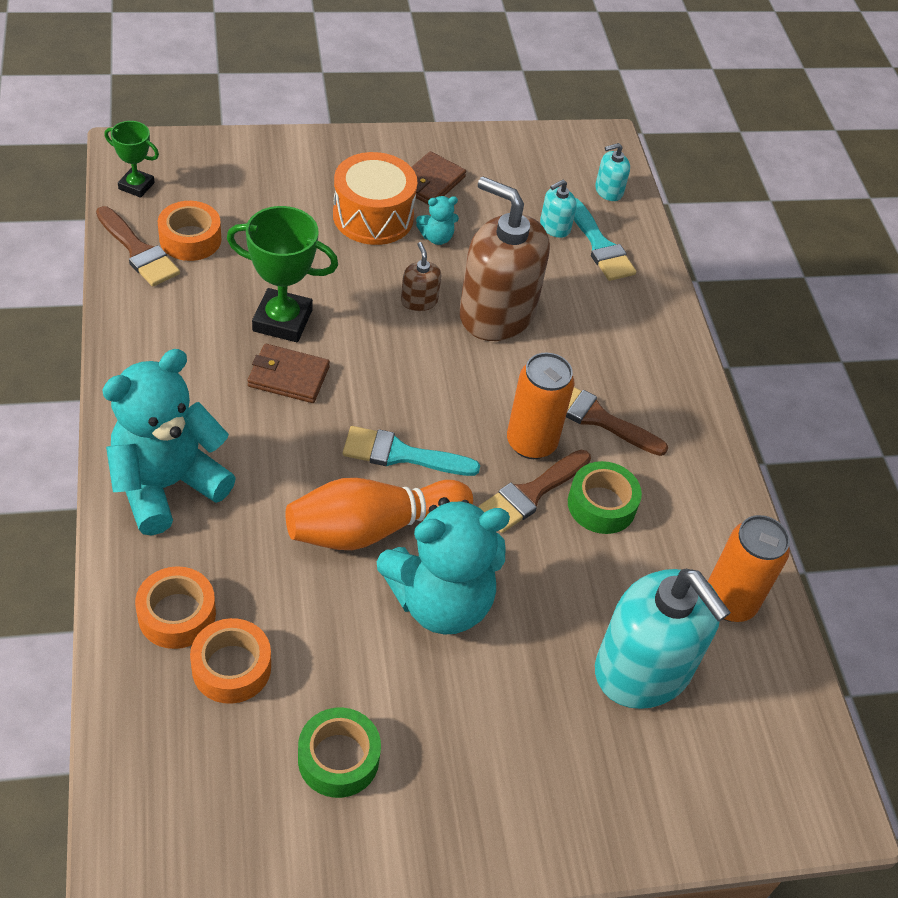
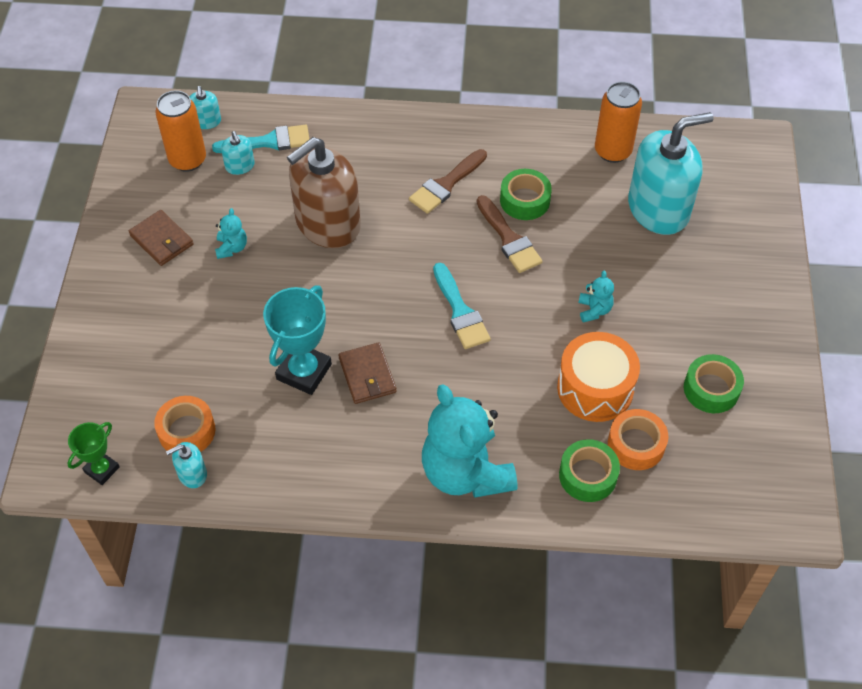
camera: 70 degrees left, 5 degrees up
brown brush [96,206,180,287] -> turquoise soap dispenser [166,442,207,488]
orange tape [135,566,216,649] -> green tape [559,439,620,502]
green trophy [227,206,338,342] -> turquoise trophy [263,285,332,395]
brown wallet [248,344,330,403] -> brown wallet turned 45 degrees counterclockwise [338,342,397,404]
orange bowling pin [285,478,473,550] -> none
orange drum [333,152,418,245] -> orange drum moved to [557,332,640,422]
turquoise brush [343,426,480,476] -> turquoise brush turned 45 degrees counterclockwise [433,263,491,349]
turquoise teddy bear [377,497,510,635] -> turquoise teddy bear [579,271,614,323], size x0.42
brown soap dispenser [401,242,441,311] -> none
orange can [507,352,574,459] -> orange can moved to [155,90,206,172]

